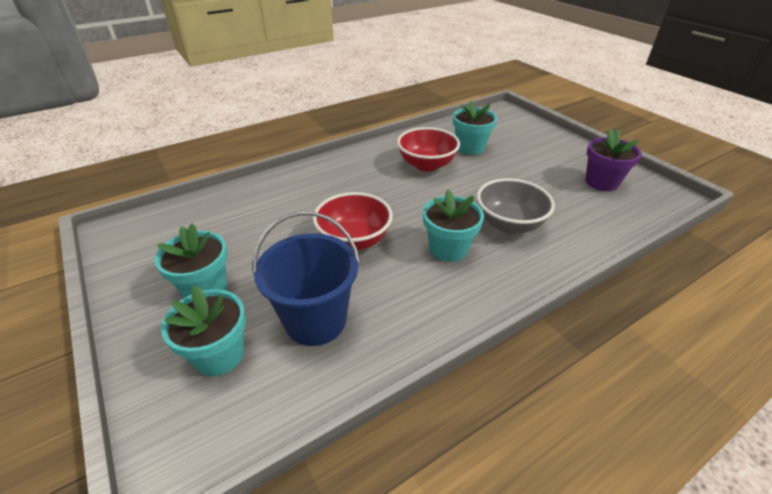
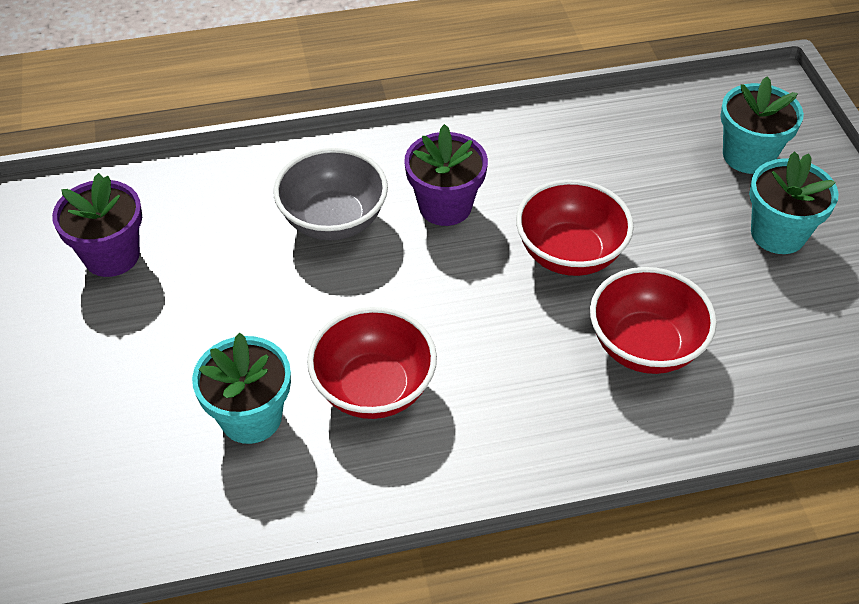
camera: 160 degrees left, 10 degrees up
blue bucket [252,211,360,346] -> none
turquoise flower pot [423,190,484,262] -> purple flower pot [404,124,488,226]
none -> red bowl [590,267,717,374]

